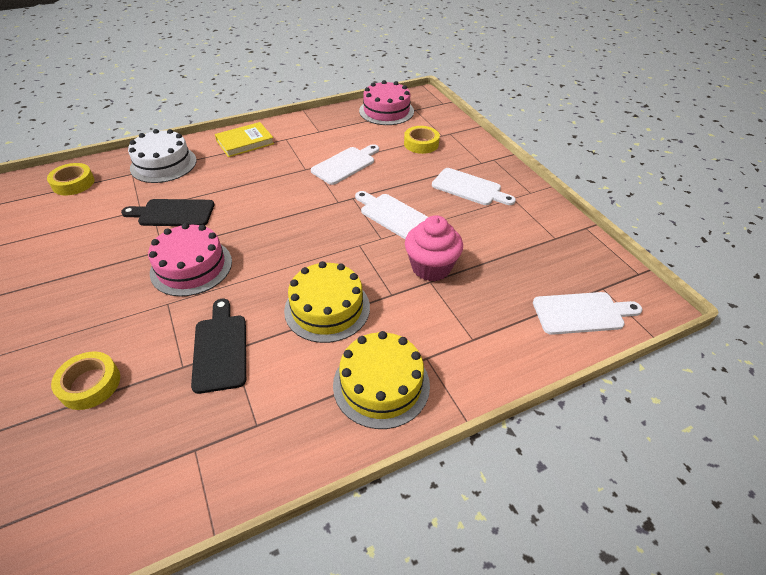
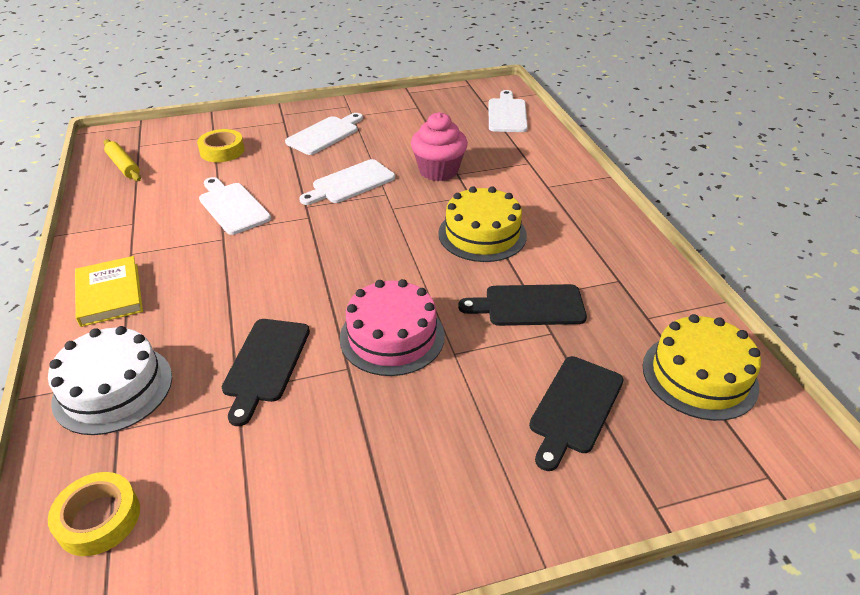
camera: 80 degrees left, 5 degrees down
yellow tape [51,351,120,410] -> black cutting board [529,356,624,471]
yellow cake [333,331,430,429] -> yellow cake moved to [643,314,761,421]
pink cake [359,80,414,125] -> yellow rolling pin [104,139,141,181]

